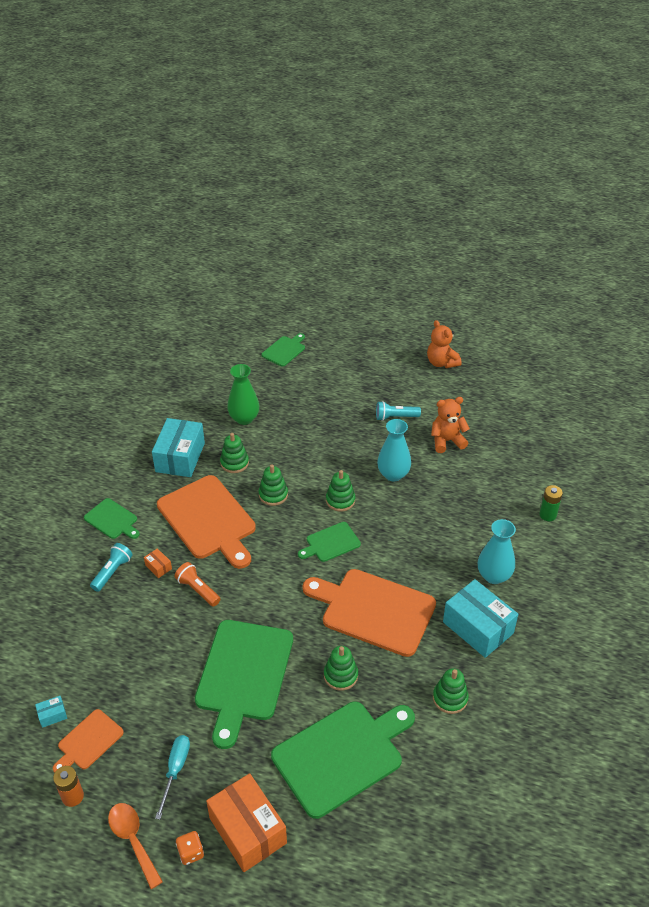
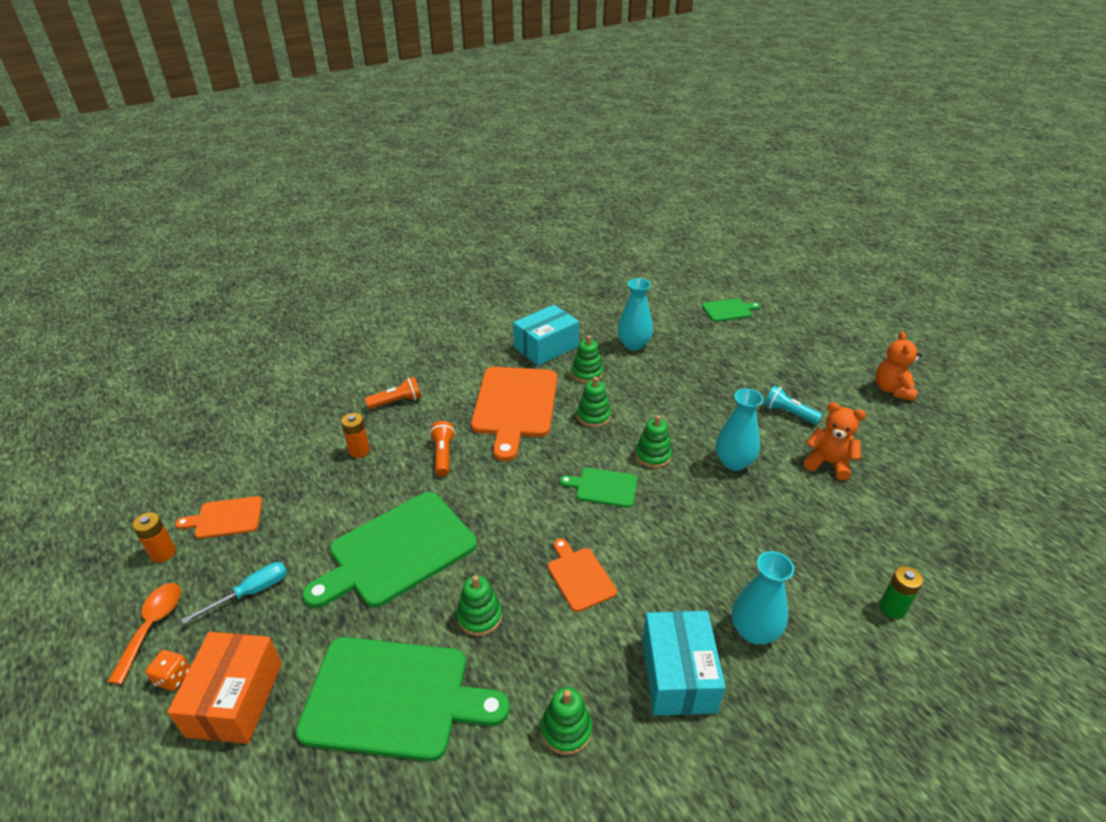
camera: 40 degrees right, 5 degrees down
turquoise box [35,696,67,728] -> none
green cutting board [84,498,140,539] -> none
turquoise flashlight [90,543,133,592] -> orange flashlight [365,377,421,409]
orange box [144,548,172,578] -> none
green vase [227,364,259,425] -> turquoise vase [617,278,653,351]
orange cutting board [303,569,436,657] -> orange cutting board [548,538,617,612], size x0.50
none -> orange battery [341,413,370,458]

